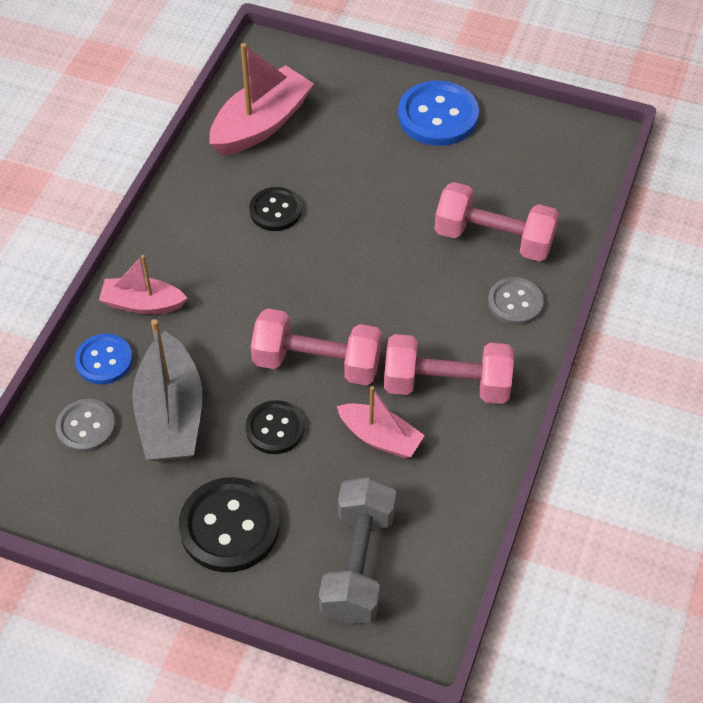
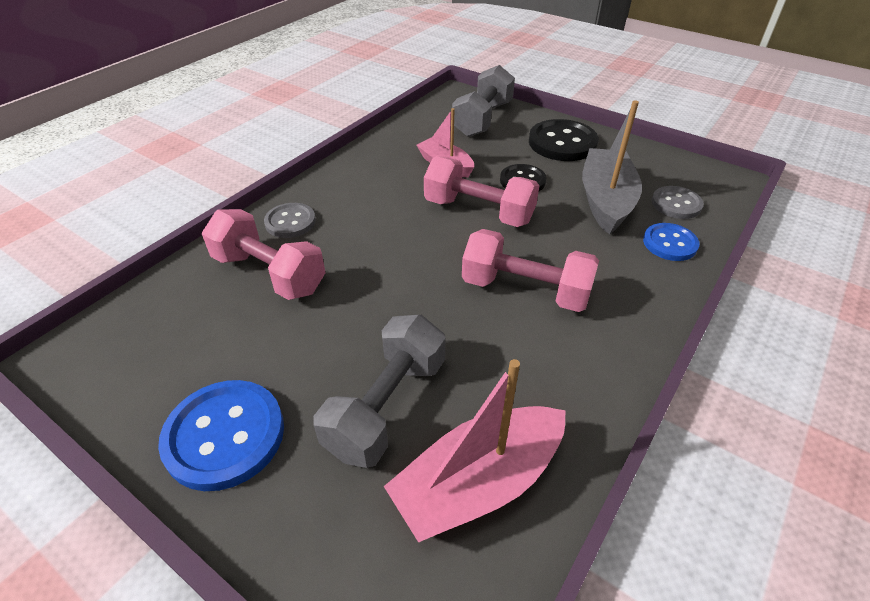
camera: 165 degrees left, 10 degrees down
pink boat [99,255,187,314] -> none
black button [249,187,302,231] -> none
pink dumbbell [384,334,514,404] -> pink dumbbell moved to [462,229,599,312]
none -> grey dumbbell [313,315,445,468]

